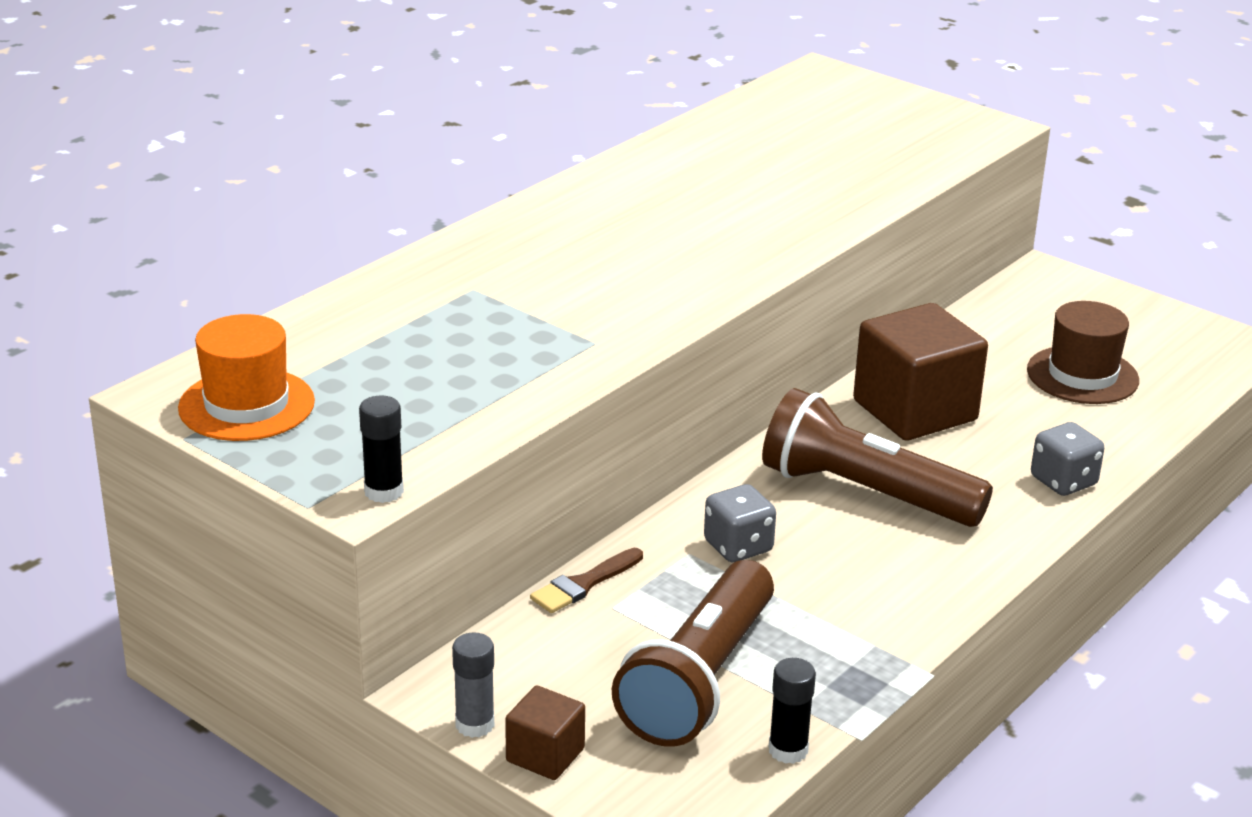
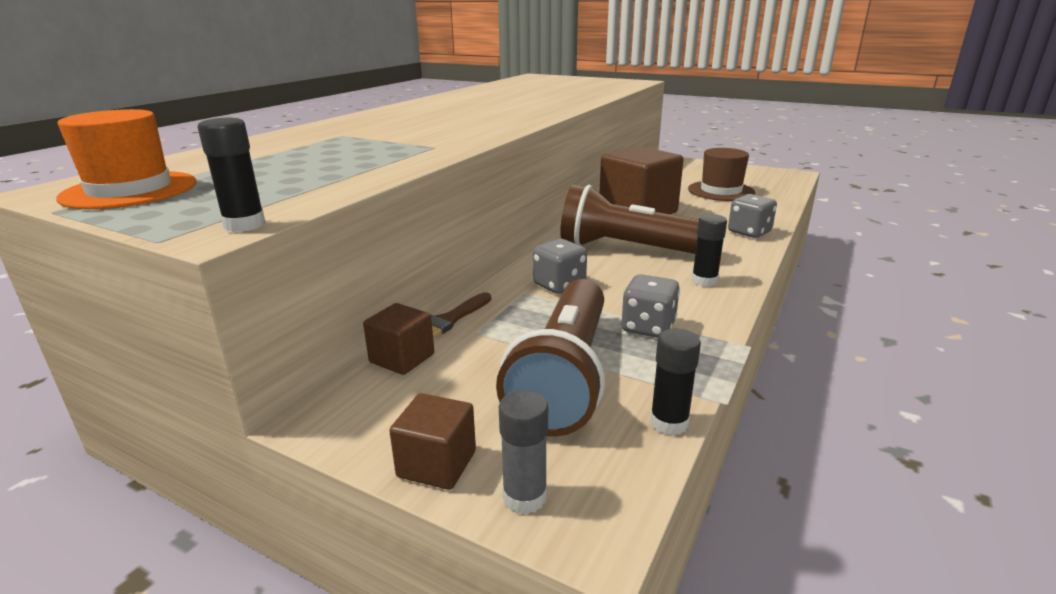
camera: 10 degrees left, 5 degrees down
grey glue stick [452,632,494,738] -> grey glue stick moved to [499,390,548,514]
none -> brown cube [363,303,434,375]
none -> grey dice [622,274,680,338]
none -> black glue stick [692,214,727,287]

